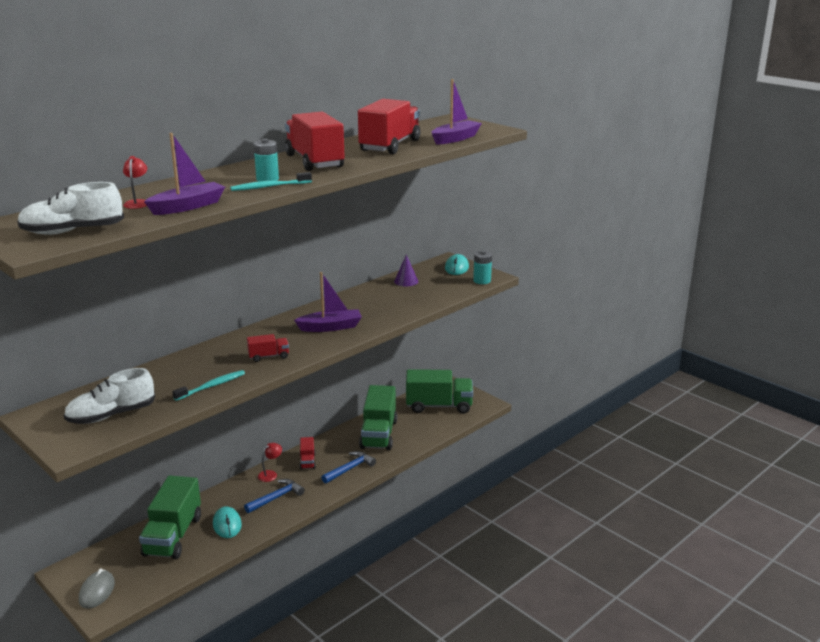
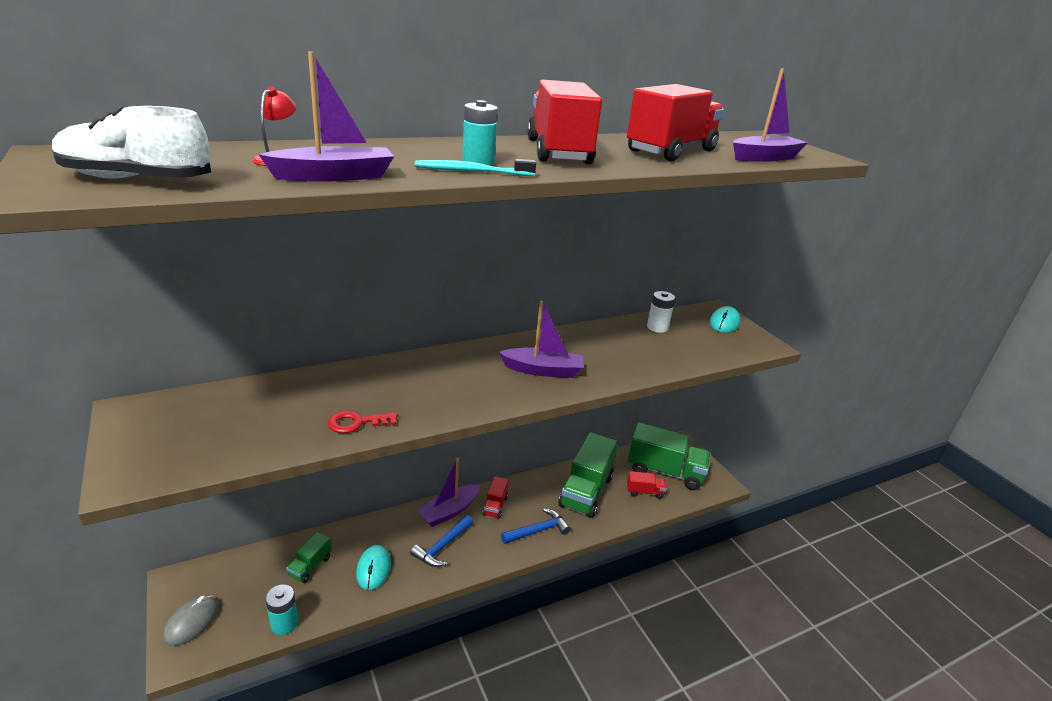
camera: 15 degrees right, 5 degrees up
white shoe [64,368,155,424] -> none
green truck [139,475,201,559] -> green truck [286,532,332,583], size x0.47
turquoise toothbrush [172,370,245,401] -> red key [328,411,397,433]
blue hammer [244,479,305,513] -> blue hammer turned 150 degrees clockwise [410,515,473,567]
red truck [247,334,289,362] -> red truck moved to [627,471,667,499]
red lamp [258,443,282,482] -> purple boat [417,458,480,527]
purple cone [394,255,418,286] -> white battery [647,291,675,333]
turquoise battery [473,251,492,284] -> turquoise battery moved to [265,585,298,635]

